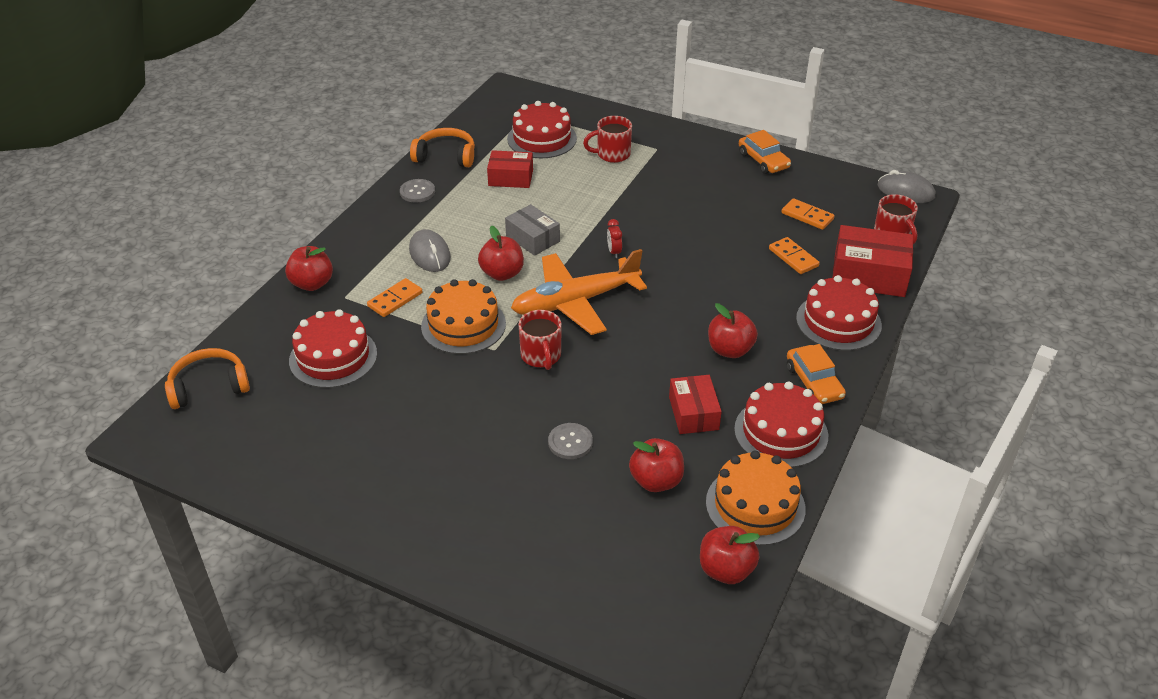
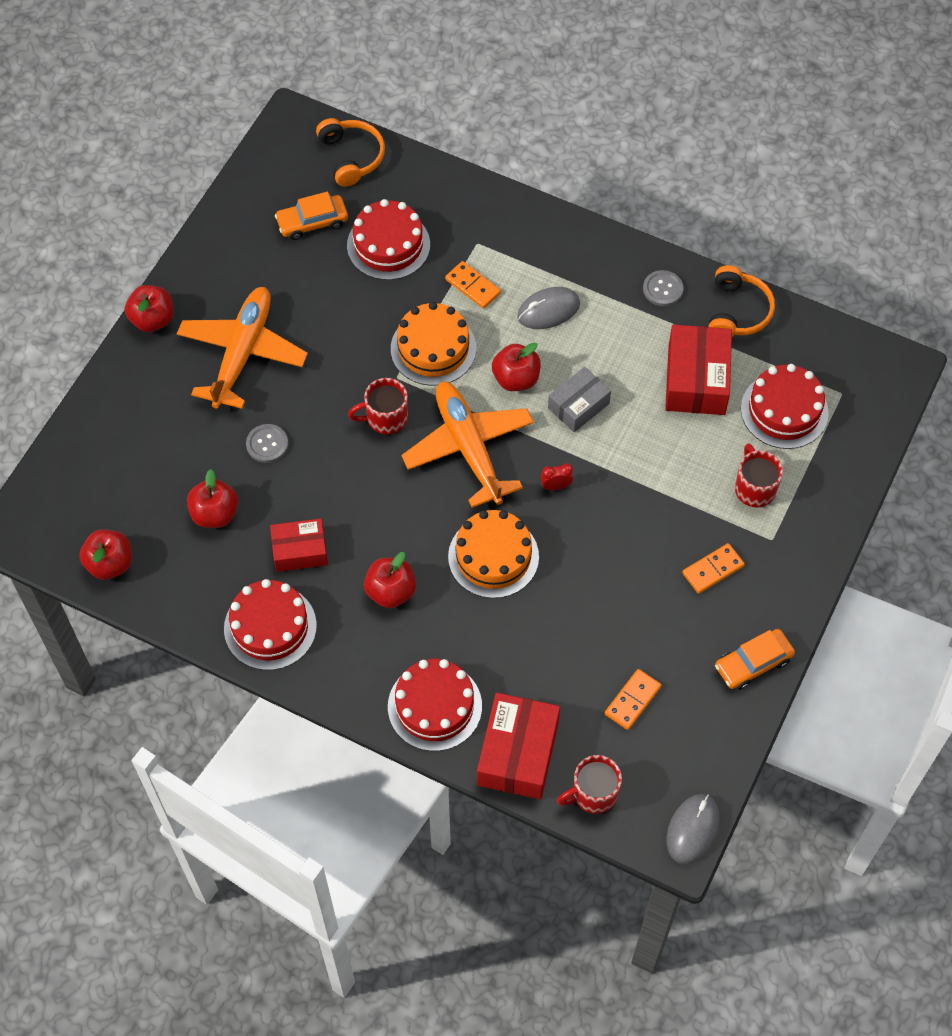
camera: 90 degrees right, 20 degrees up
red apple [285,246,333,291] -> red apple moved to [125,285,173,332]
red box [487,150,533,188] -> red box [665,325,732,415], size x1.56
orange cake [706,451,806,546] -> orange cake moved to [448,510,539,598]
orange domino [769,237,820,274] -> orange domino moved to [682,543,745,594]
orange car [787,344,846,404] -> orange car moved to [275,192,348,240]
none -> orange plane [177,287,308,409]

